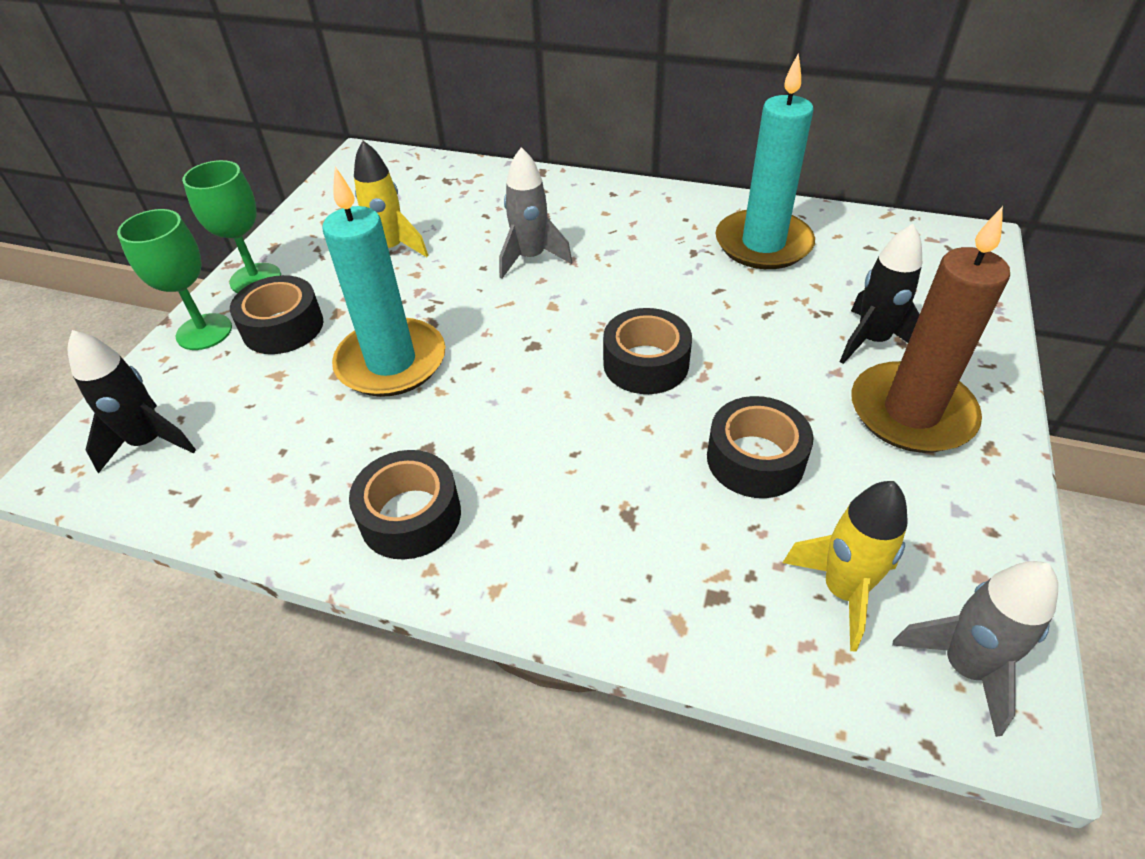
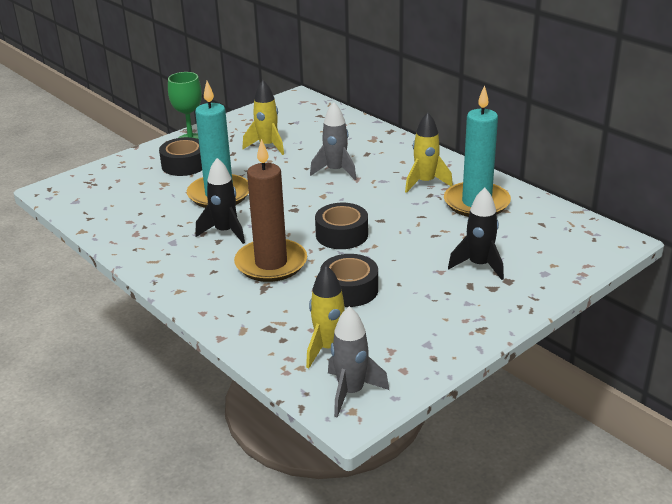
camera: 30 degrees right, 15 degrees down
black rocket [67,330,196,474] -> black rocket moved to [195,158,245,244]
green goblet [117,209,232,350] -> none
black tape [349,450,461,559] -> none
brown candle [851,206,1010,453] -> brown candle moved to [234,139,307,282]
none -> yellow rocket [405,112,453,193]

